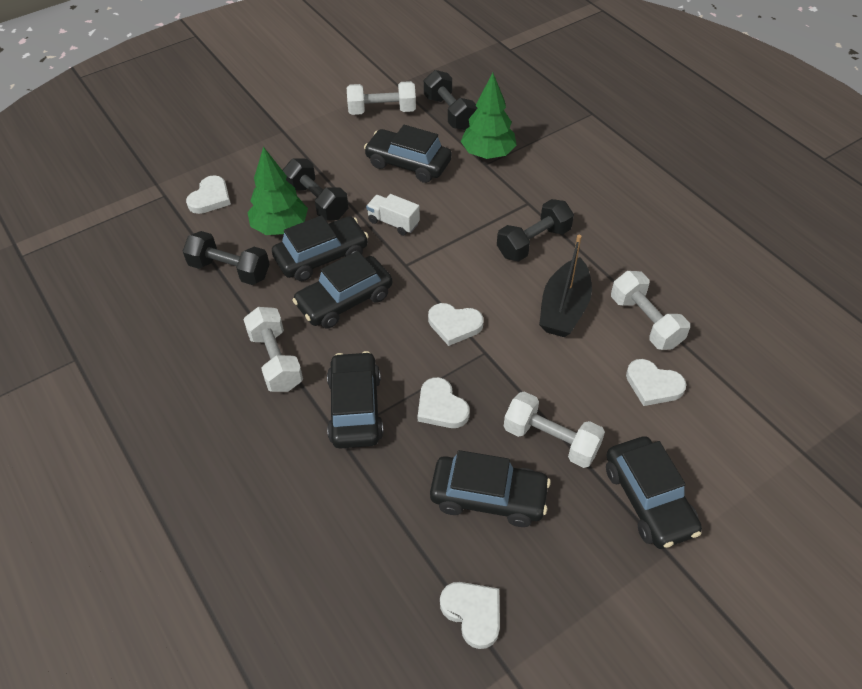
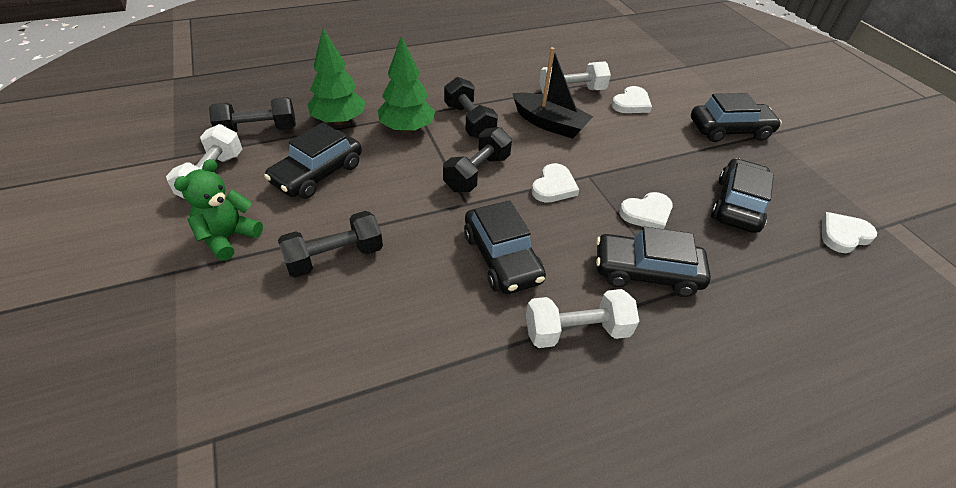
camera: 80 degrees left, 5 degrees down
black dumbbell [183,231,270,285] -> black dumbbell moved to [443,127,512,192]
white heart [186,175,231,214] -> none
green tree [247,146,308,235] -> green tree moved to [378,36,435,133]
black car [272,215,369,281] -> none
white truck [366,194,420,236] -> none
white dumbbell [504,392,605,468] -> none
none -> green teddy bear [174,159,263,261]

